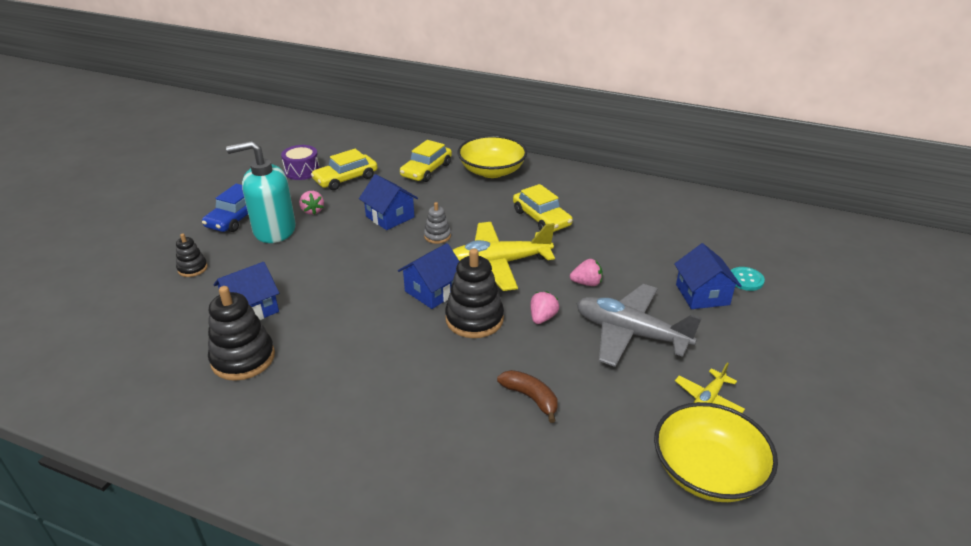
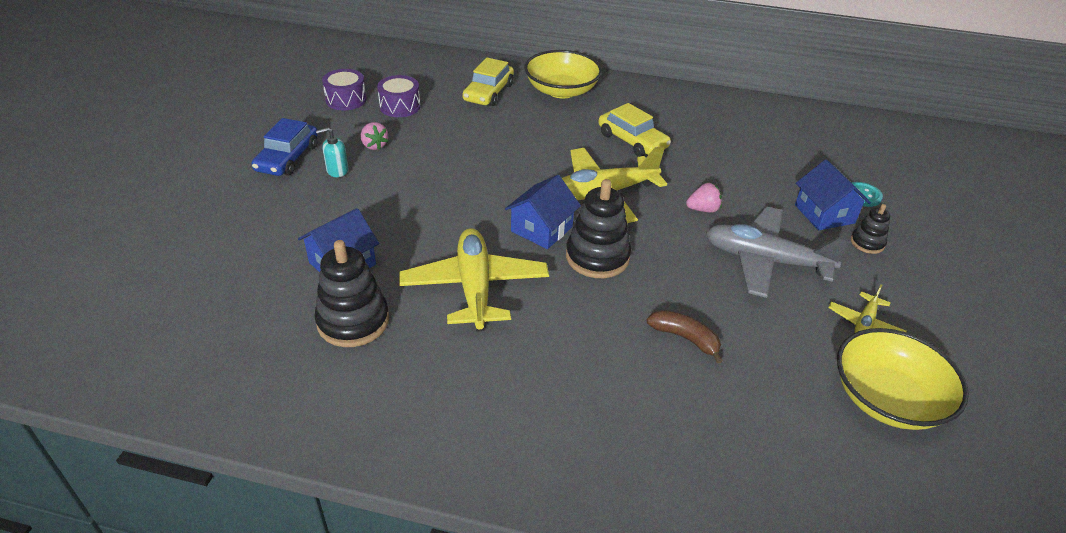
camera: 10 degrees left, 5 degrees up
black stacking toy [176,233,208,277] -> black stacking toy moved to [851,204,890,254]
turquoise soap dispenser [226,141,296,243] -> turquoise soap dispenser [316,127,348,177], size x0.44
yellow car [311,149,378,190] -> purple drum [377,75,420,117]
blue house [359,174,418,230] -> none
grey stacking toy [424,202,451,244] -> none
pink strawberry [530,291,559,324] -> none
none -> yellow plane [399,228,549,332]

